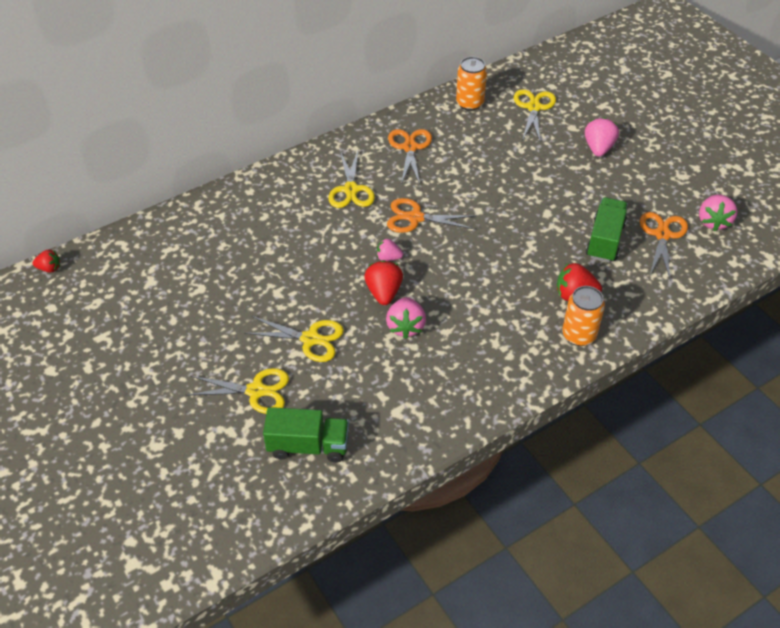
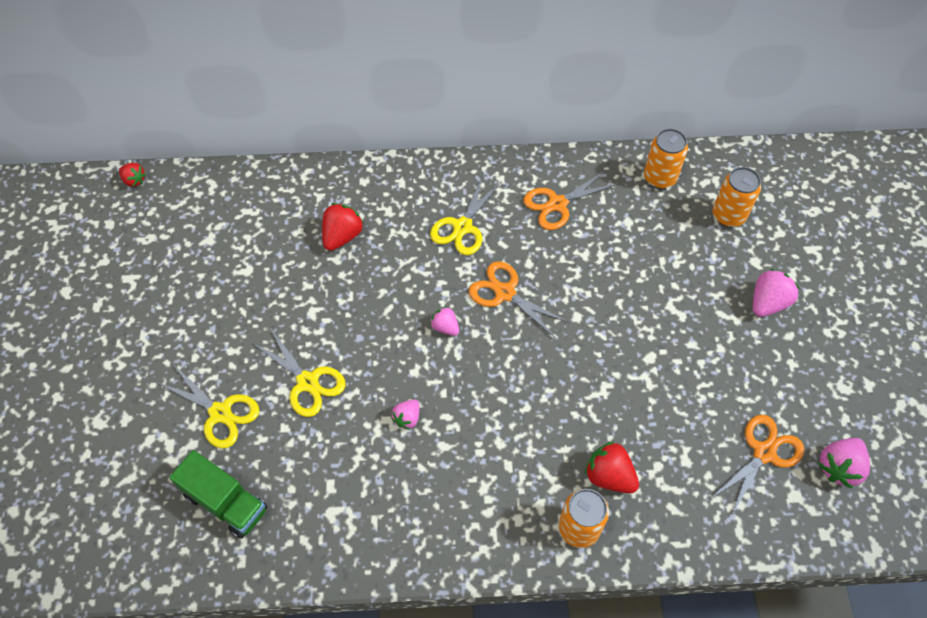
camera: 30 degrees right, 10 degrees up
red strawberry [364,260,403,305] -> red strawberry moved to [322,203,364,251]
pink strawberry [386,297,426,339] -> pink strawberry [391,399,420,430], size x0.62
orange scissors [388,129,432,185] -> orange scissors turned 150 degrees counterclockwise [523,170,618,230]
yellow scissors [514,89,556,143] -> orange can [712,167,761,227]
green truck [586,197,628,262] -> none

